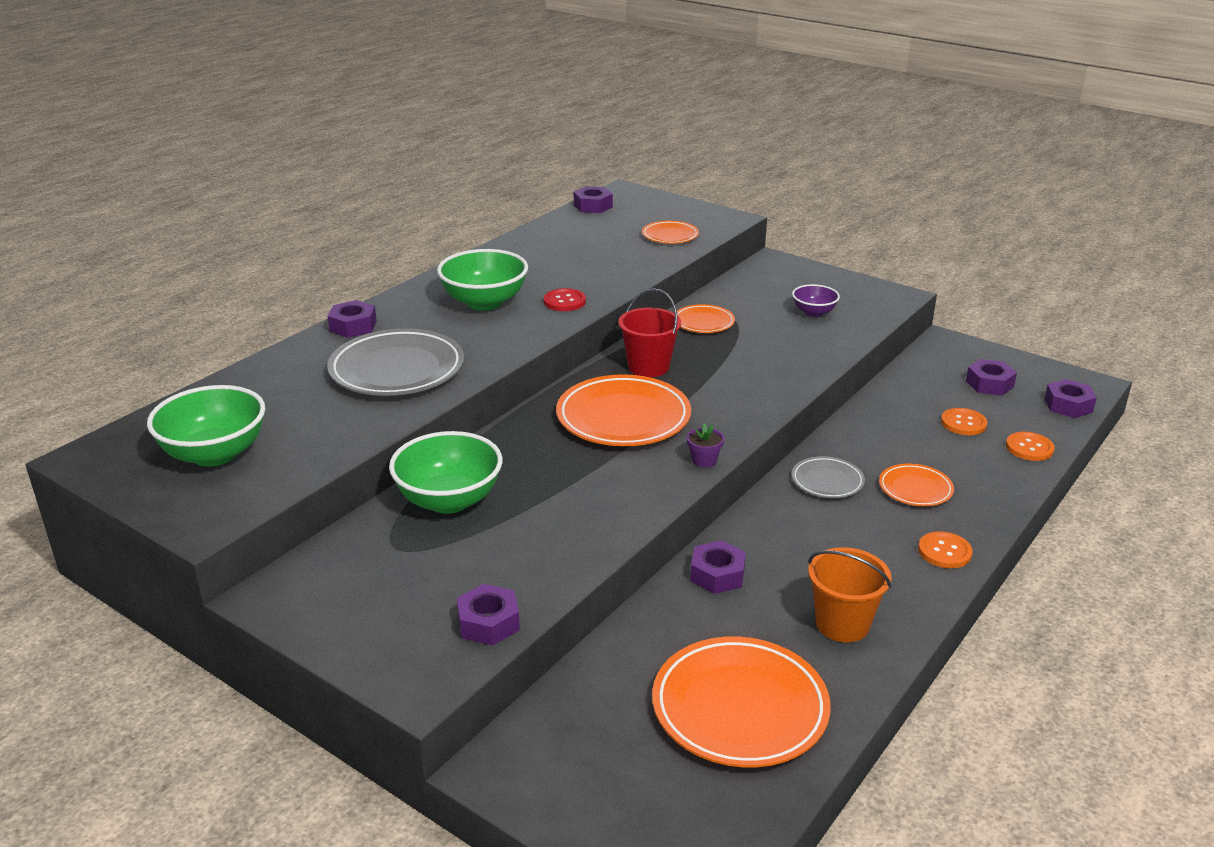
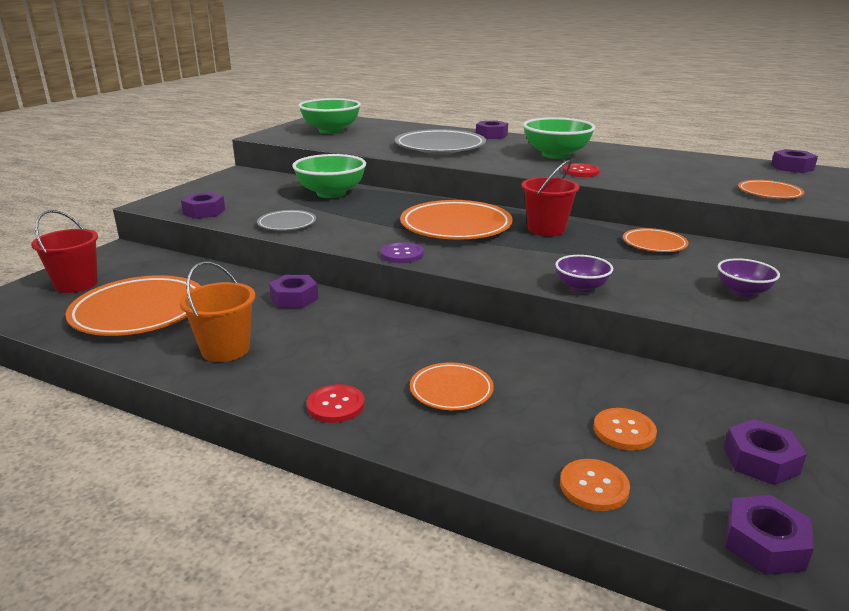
camera: 80 degrees right, 5 degrees down
purple flower pot [687,423,724,468] -> purple button [381,242,424,263]
grey plate [792,456,865,498] -> grey plate moved to [257,210,316,231]
orange button [918,531,973,568] -> red button [307,384,364,423]
none -> red bucket [31,210,98,293]
none -> purple bowl [555,255,613,292]

